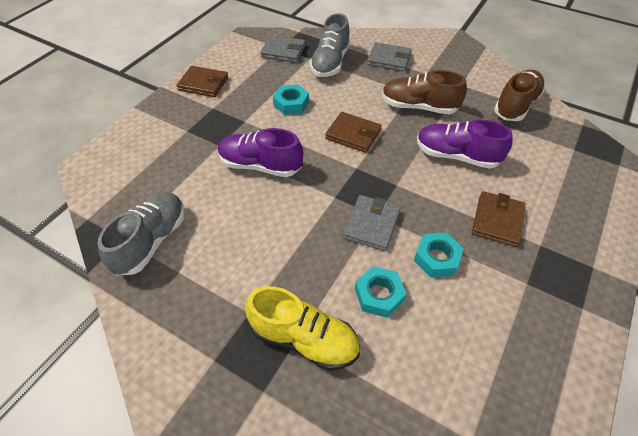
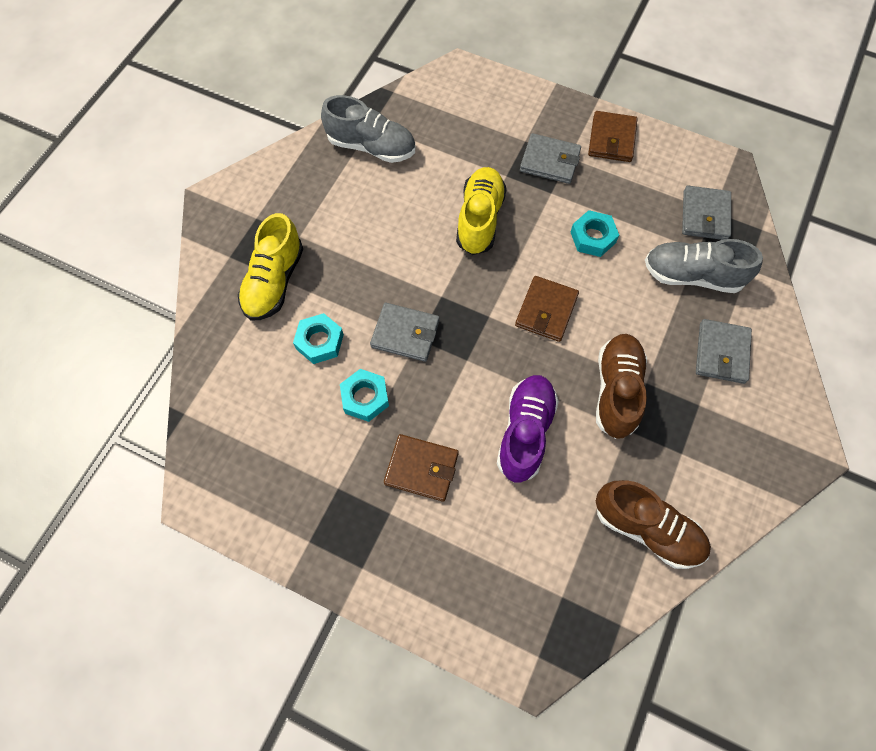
camera: 85 degrees right, 15 degrees up
purple shoe [218,128,303,177] -> yellow shoe [456,167,507,255]
none -> grey wallet [520,133,581,184]

